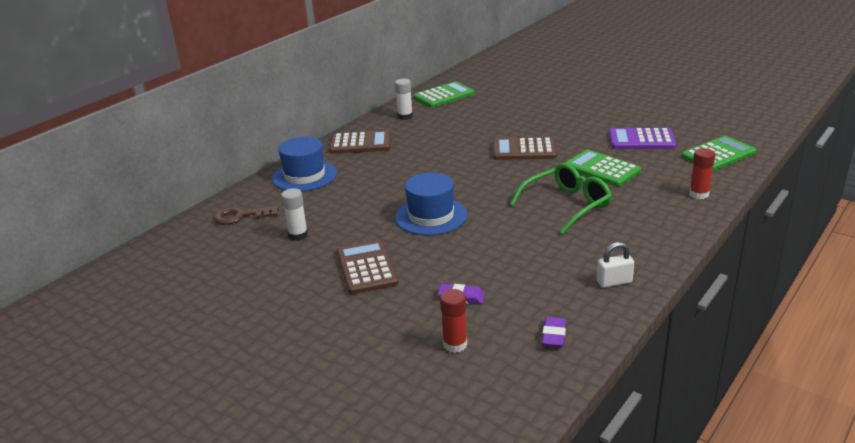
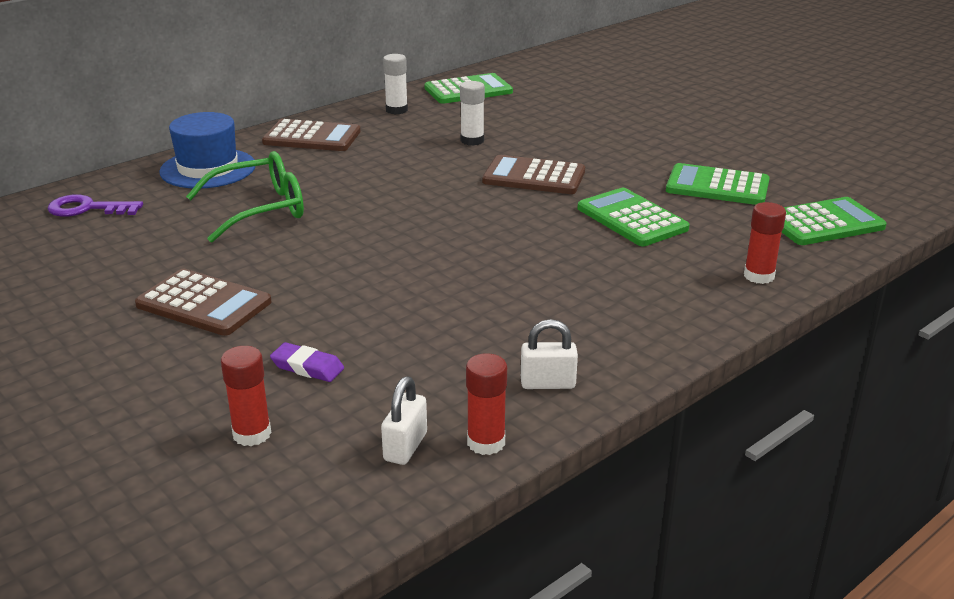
camera: 10 degrees right, 0 degrees up
brown key [214,206,279,225] -> purple key [47,194,143,217]
white glue stick [281,188,308,241] -> white glue stick moved to [460,81,485,146]
brown calculator [337,240,398,294] -> brown calculator turned 120 degrees clockwise [135,269,271,336]
blue hat [395,173,467,235] -> none
green glasses [510,163,612,234] -> green glasses moved to [186,151,304,243]
purple eraser [542,317,566,347] -> white padlock [381,376,427,465]
purple calculator [609,128,677,149] -> green calculator [666,163,770,205]
none -> red glue stick [466,353,507,455]

